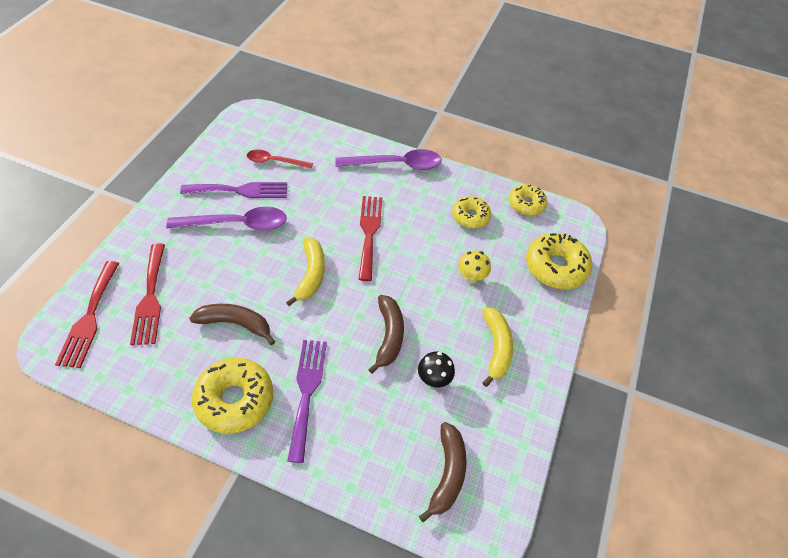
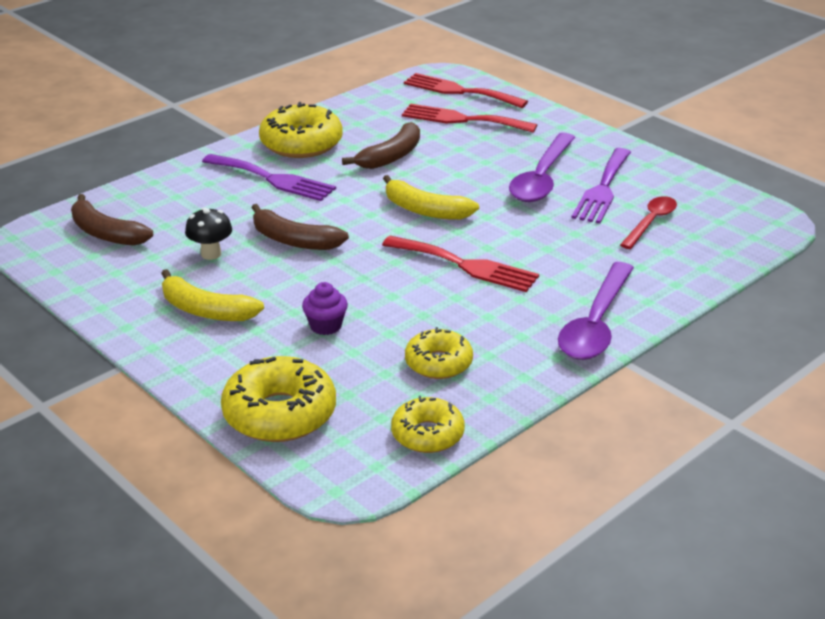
camera: 120 degrees right, 20 degrees down
yellow mushroom [458,250,491,284] -> purple cupcake [302,282,348,335]

